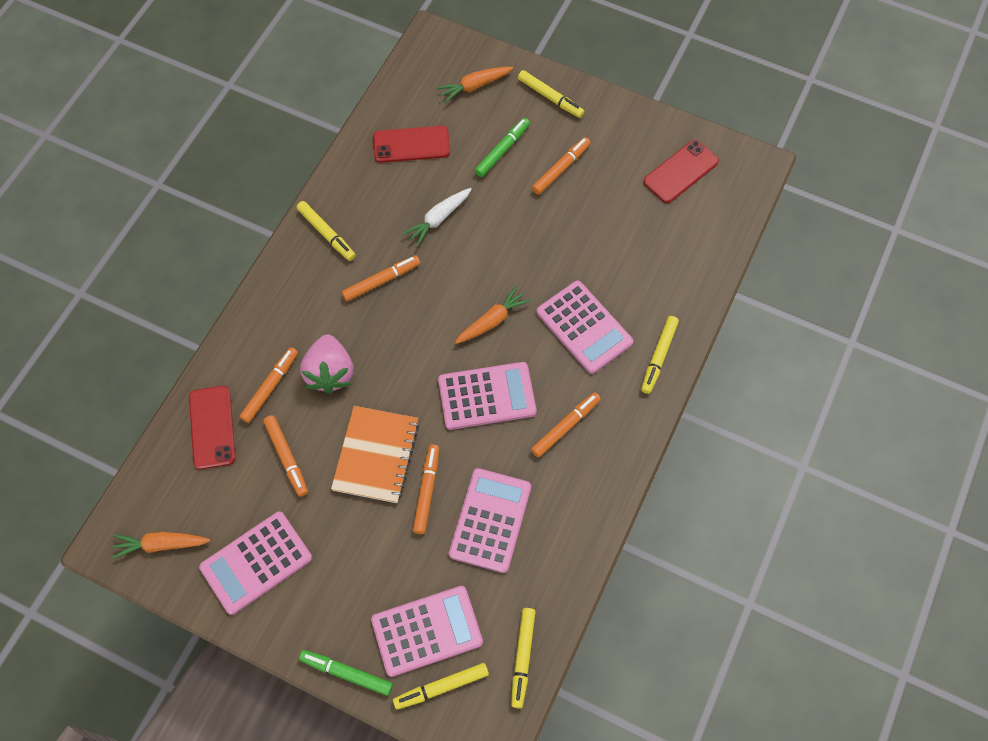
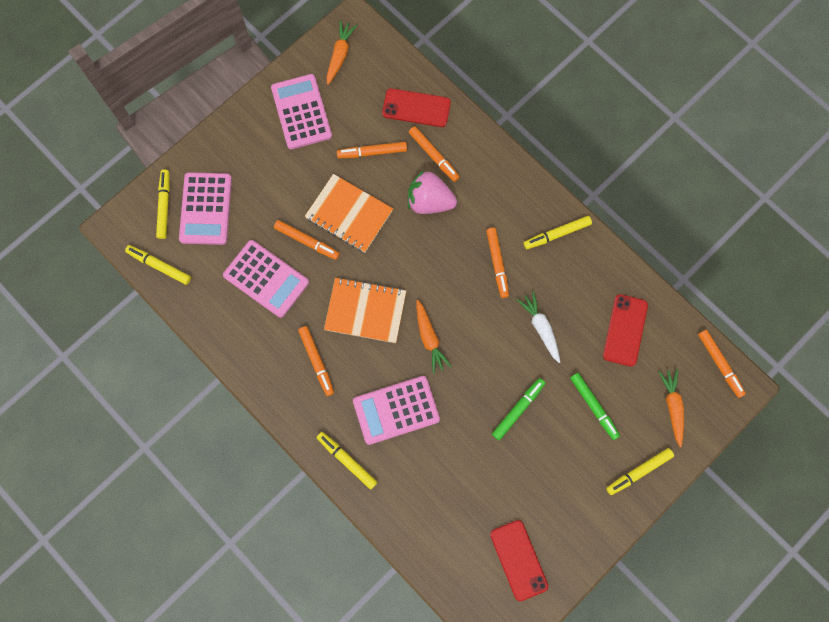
camera: 110 degrees right, 10 degrees up
green marker [299,650,393,696] -> green marker moved to [492,378,545,440]
pink calculator [438,362,537,430] -> orange notebook [324,277,406,343]
orange marker [532,137,591,195] -> orange marker moved to [698,330,746,398]

